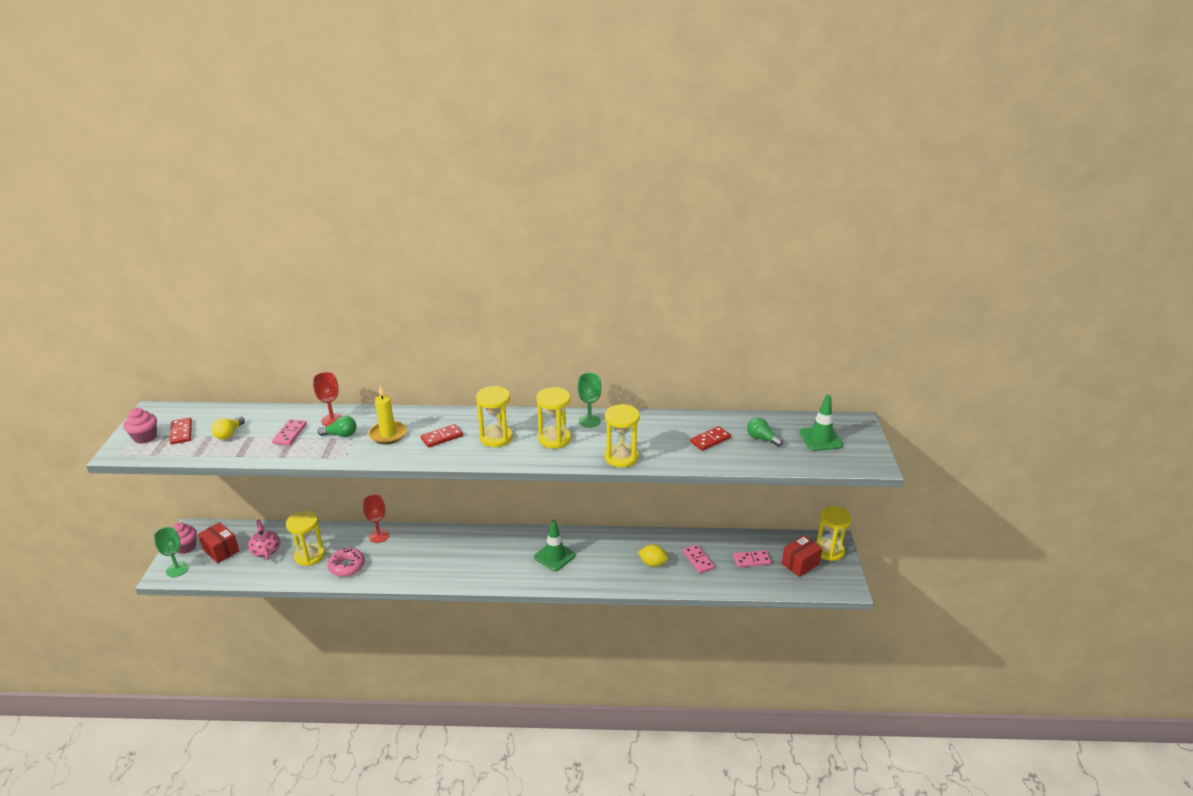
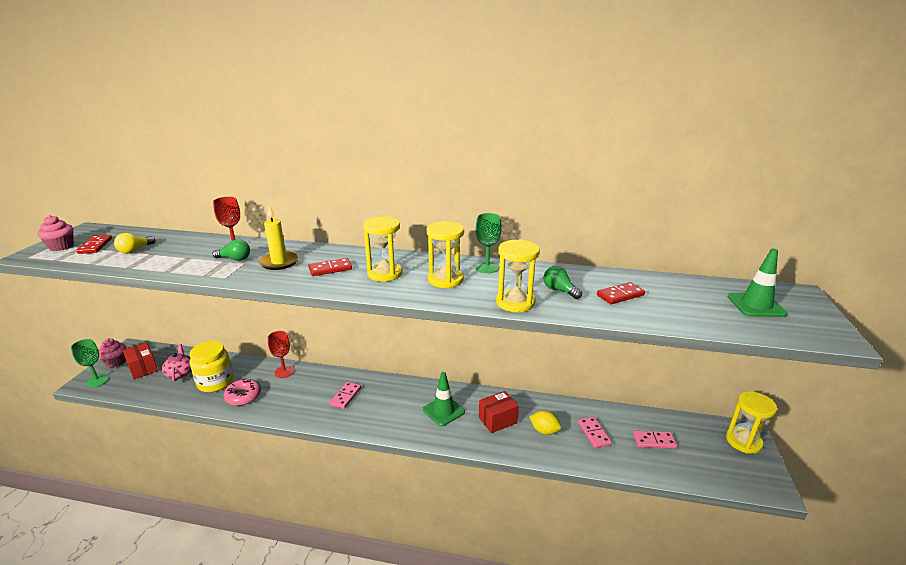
camera: 10 degrees right, 5 degrees down
pink domino [272,419,307,446] -> pink domino moved to [330,382,361,409]
yellow hourglass [286,511,325,566] -> yellow jar [190,341,234,392]
green light bulb [747,418,783,447] -> green light bulb moved to [543,266,582,299]
red box [782,535,822,577] -> red box moved to [479,391,519,433]

